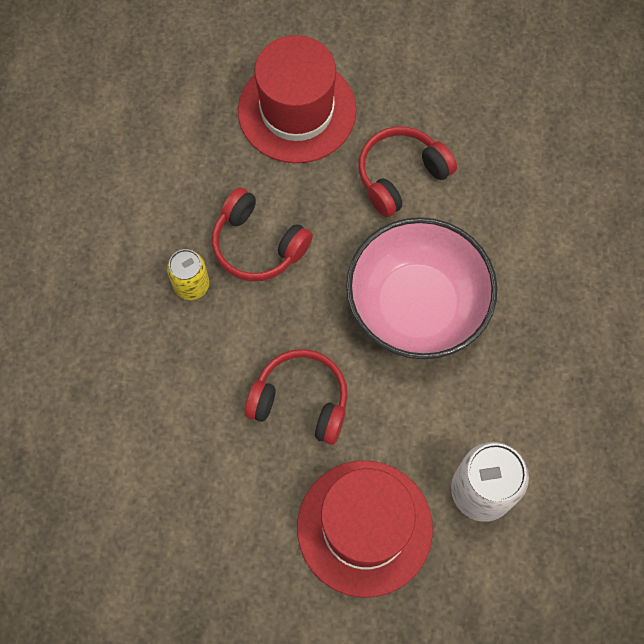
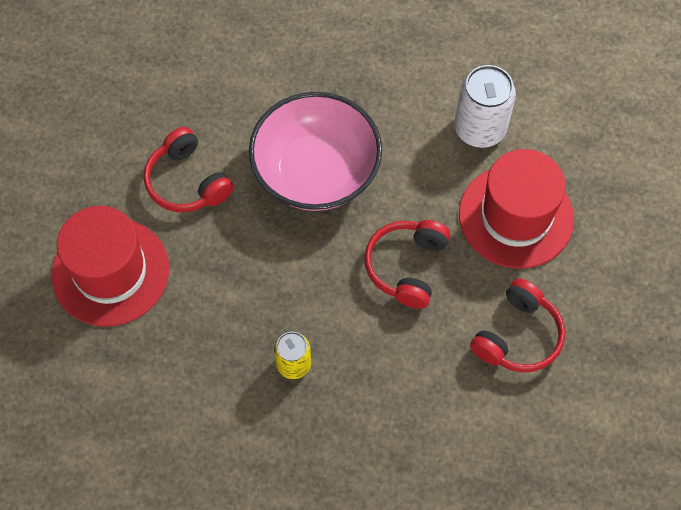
camera: 90 degrees left, 5 degrees down
red headphones [212,187,313,281] -> red headphones moved to [470,278,565,372]

